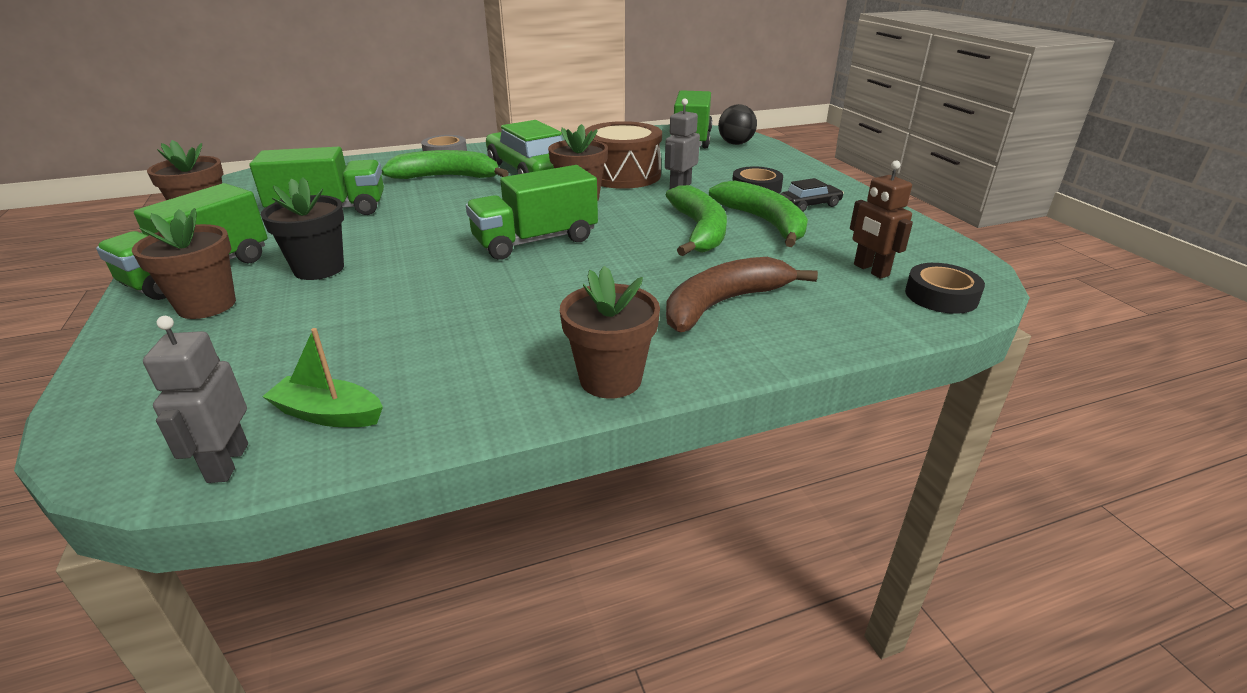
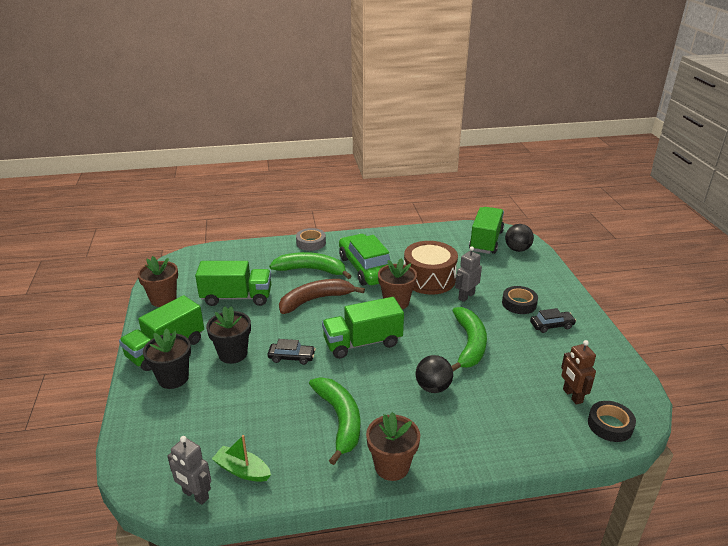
camera: 10 degrees right, 0 degrees up
brown flower pot [132,208,236,319] -> black flower pot [143,328,191,389]
grey robot [143,316,248,483] -> grey robot turned 60 degrees counterclockwise [167,436,211,505]
brown banana [666,257,818,332] -> brown banana moved to [279,279,365,314]
green banana [709,180,808,247] -> green banana moved to [309,377,360,465]
none -> black car [268,339,316,365]
none -> black ball [416,355,453,393]

